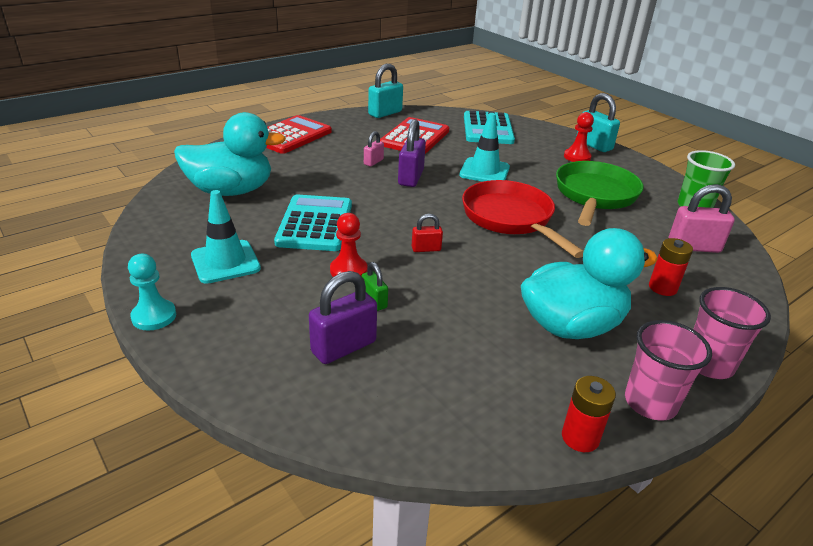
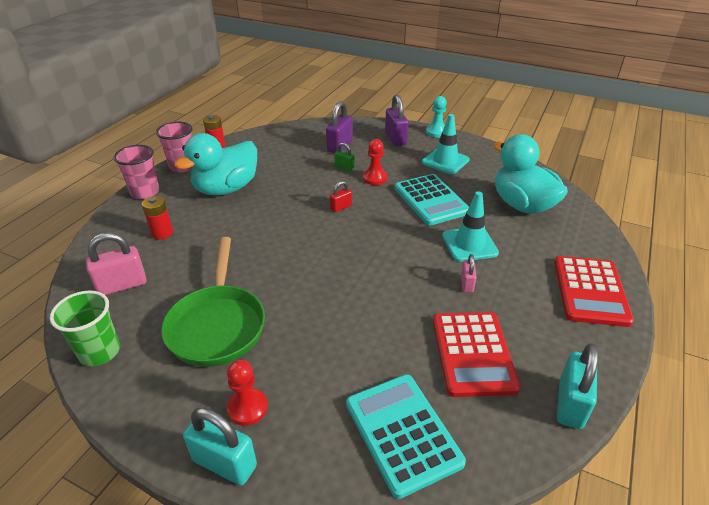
camera: 155 degrees right, 5 degrees up
turquoise duck [174,112,286,196] -> turquoise duck turned 90 degrees clockwise [494,134,568,214]
purple padlock [398,119,426,187] -> purple padlock moved to [385,94,409,146]
turquoise traffic cone [460,113,510,182] -> turquoise traffic cone moved to [442,191,499,262]
red pan [462,180,583,258] -> none

